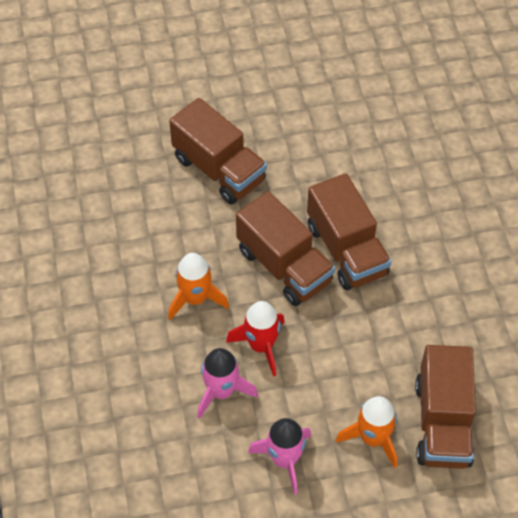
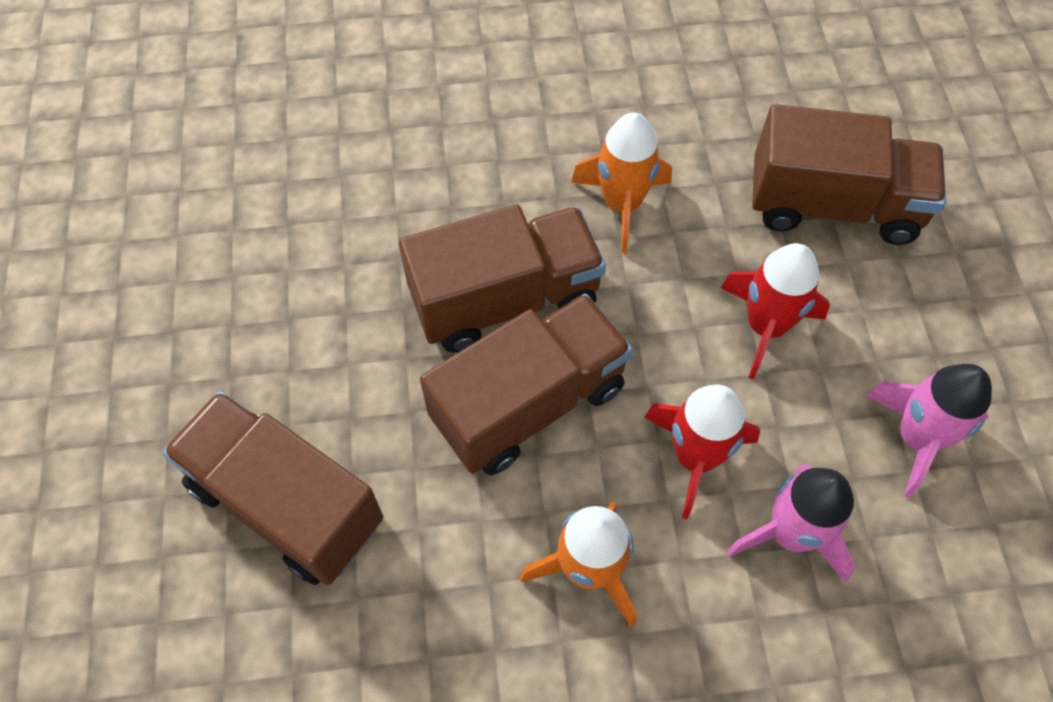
camera: 85 degrees left, 5 degrees up
brown truck [169,98,267,205] -> brown truck turned 105 degrees counterclockwise [162,391,383,585]
orange rocket [336,396,397,468] -> orange rocket moved to [571,112,672,253]
none -> red rocket [721,243,830,380]

